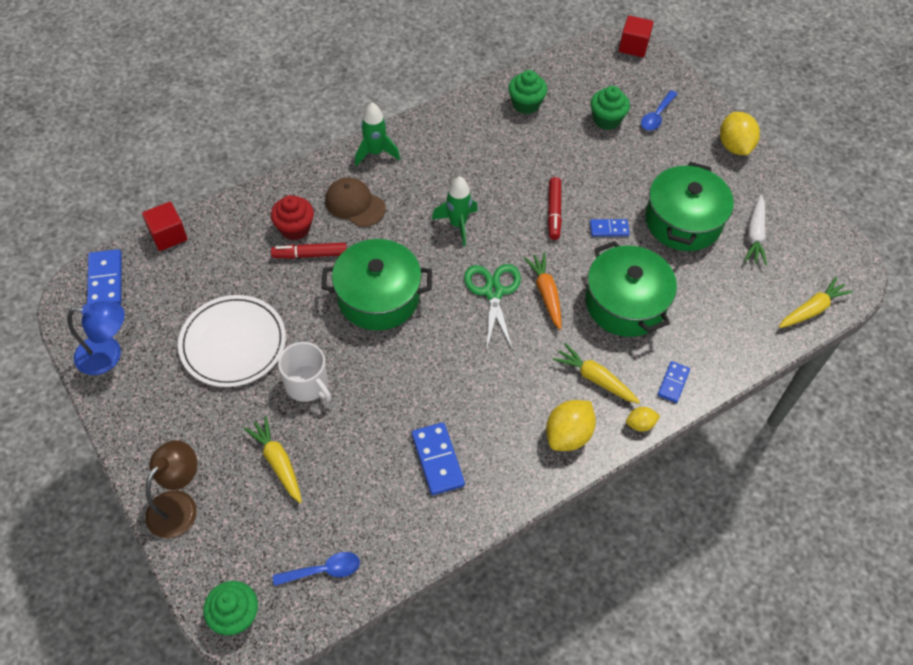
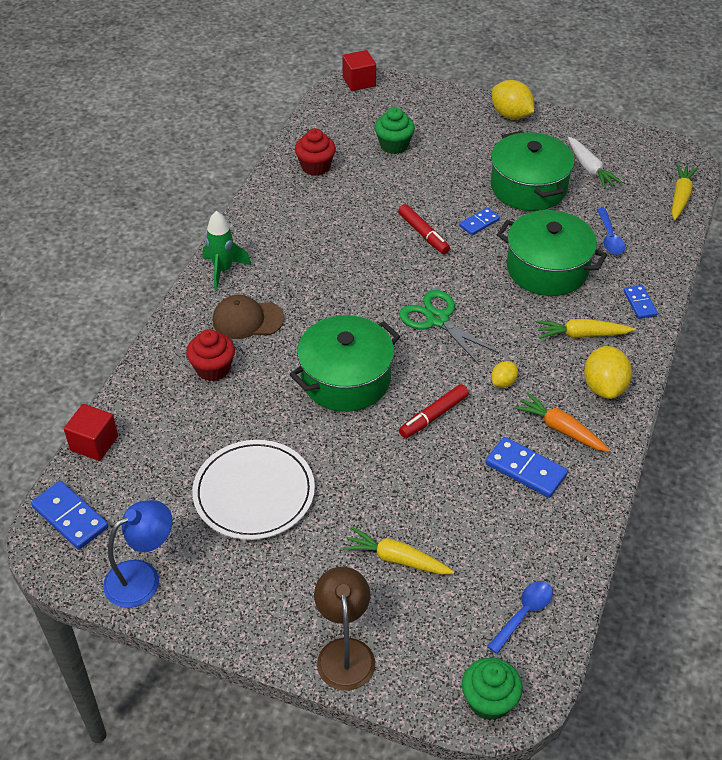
camera: 35 degrees left, 10 degrees down
red marker [271,243,347,259] -> red marker moved to [399,384,469,439]
white mug [278,342,331,402] -> none
green rocket [432,176,478,246] -> none
green cupcake [508,70,547,114] -> red cupcake [295,128,336,176]
orange carrot [524,253,561,330] -> orange carrot moved to [514,392,610,452]
yellow lemon [626,407,660,432] -> yellow lemon moved to [491,361,518,388]
blue spoon [641,90,677,131] -> blue spoon moved to [597,208,625,255]

